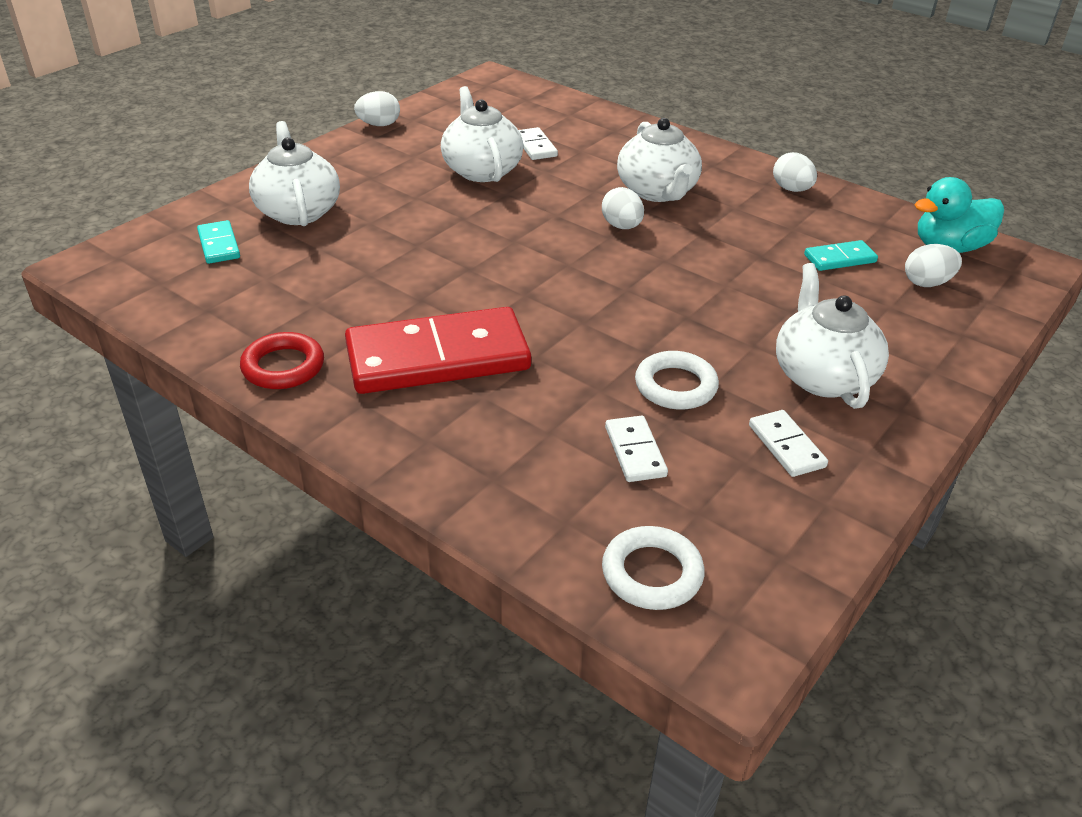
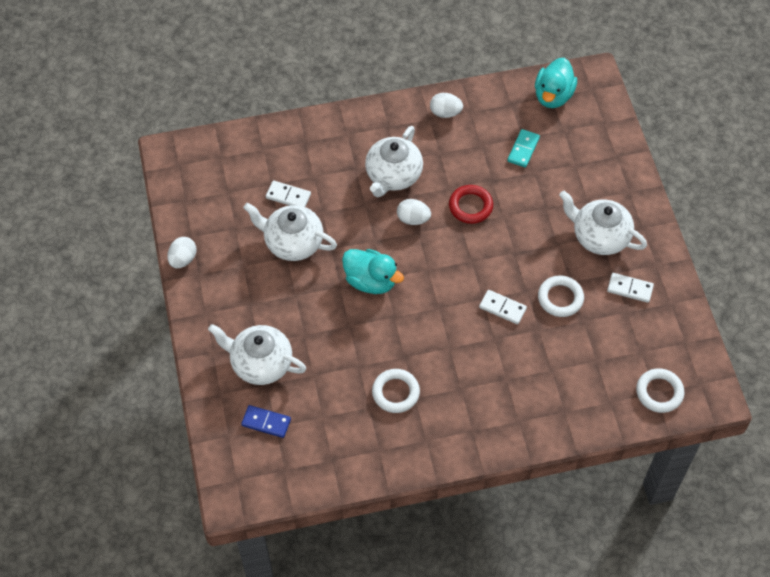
camera: 50 degrees left, 20 degrees up
turquoise domino [197,220,240,264] -> blue domino [241,405,291,438]
red ring [240,332,324,389] -> red ring moved to [449,185,493,224]
red domino [345,307,531,394] -> none
white domino [605,416,668,482] -> white domino moved to [479,290,527,324]
white teapot [617,118,702,202] -> white teapot turned 90 degrees clockwise [365,126,423,197]
white egg [905,244,962,287] -> none
none -> turquoise duck [342,249,404,294]
none -> white ring [372,369,420,413]

